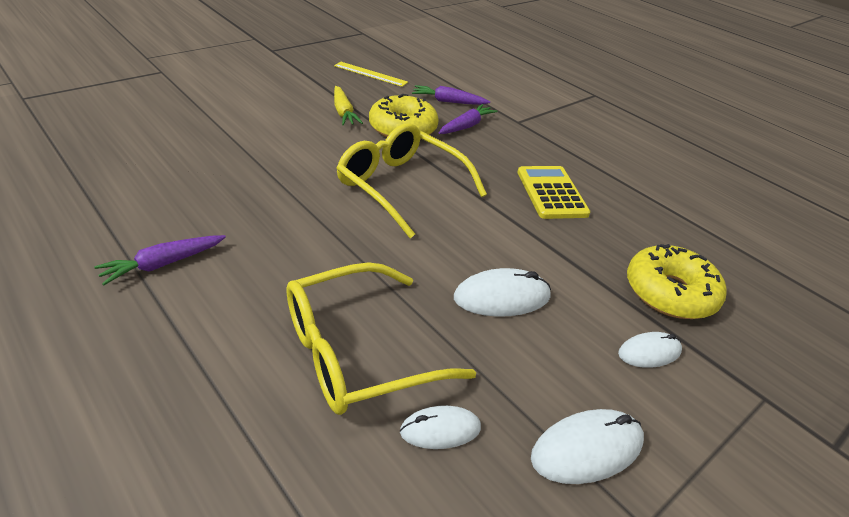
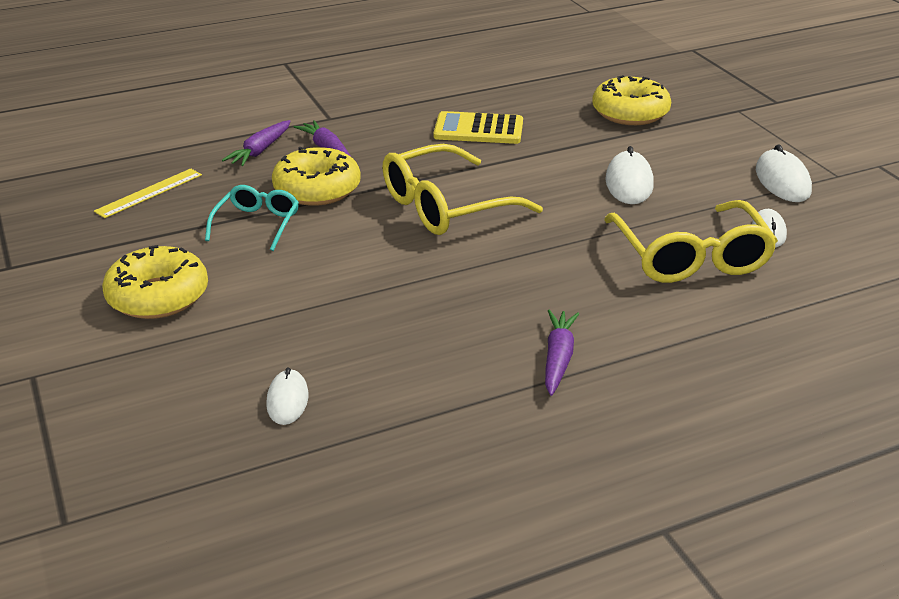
camera: 70 degrees left, 5 degrees down
purple carrot [94,235,226,286] -> purple carrot turned 150 degrees counterclockwise [545,310,579,396]
yellow carrot [334,86,363,126] -> turquoise glasses [205,185,299,251]
white mouse [618,332,682,368] -> white mouse moved to [266,368,308,425]
none -> yellow donut [102,245,208,319]

